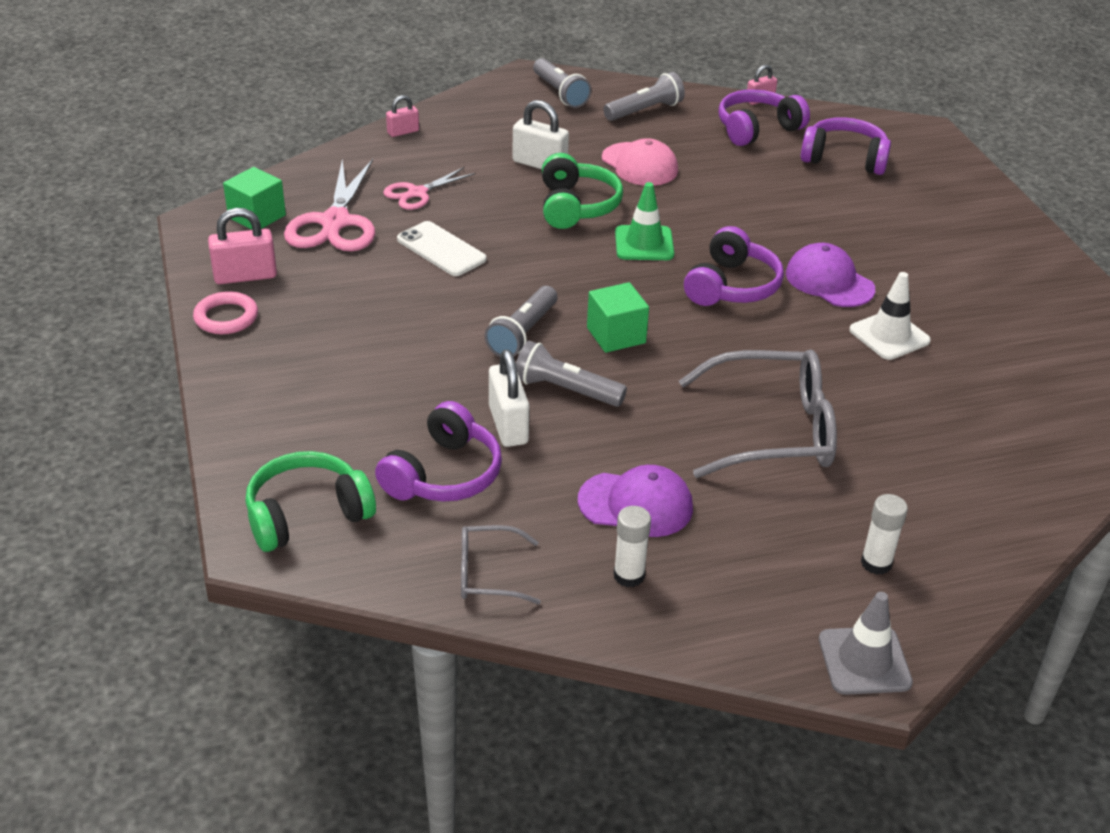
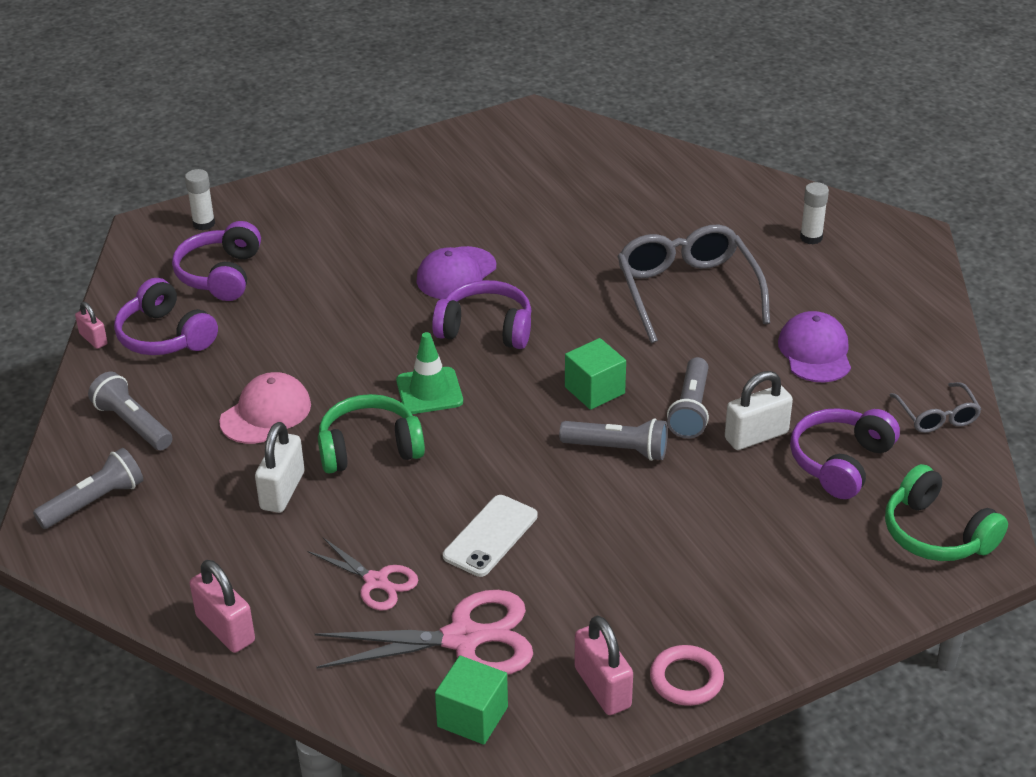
camera: 100 degrees left, 0 degrees up
purple headphones [375,401,502,502] -> purple headphones turned 75 degrees counterclockwise [790,408,900,499]
pink padlock [386,95,419,137] -> pink padlock [189,560,255,653], size x1.68
white glue stick [614,506,651,587] -> white glue stick moved to [185,169,215,230]
grey traffic cone [819,592,913,695] -> none
white traffic cone [849,272,931,360] -> none

